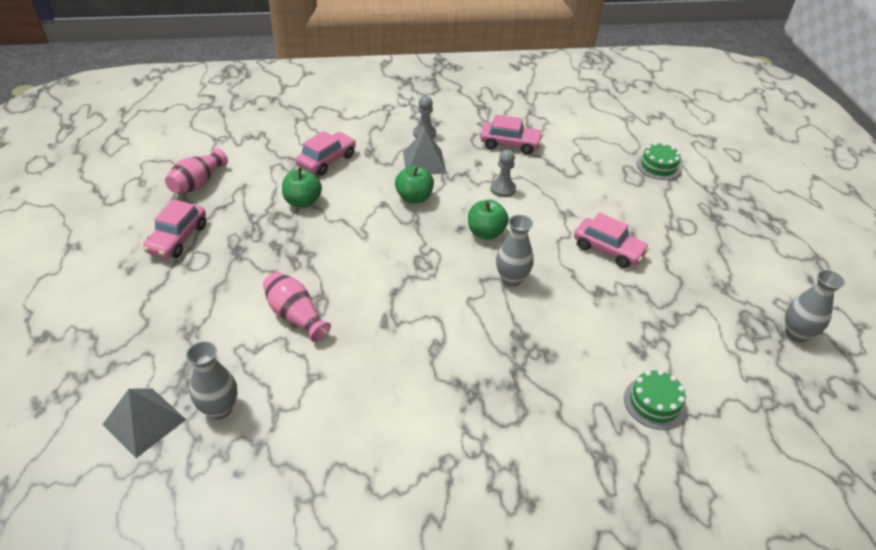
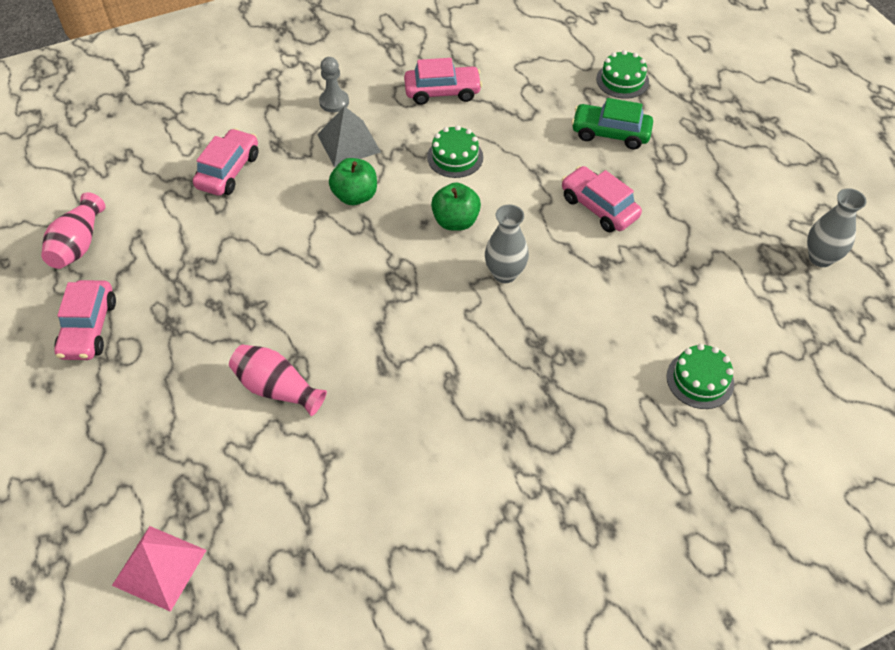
camera: 15 degrees left, 10 degrees up
grey pyramid [102,388,186,458] -> pink pyramid [112,526,206,612]
grey vase [186,341,238,419] -> none
green apple [282,167,322,208] -> none
grey pawn [490,150,516,197] -> green cake [427,125,483,178]
pink car [574,213,649,268] -> pink car turned 150 degrees counterclockwise [561,166,642,232]
none -> green car [571,98,653,149]

